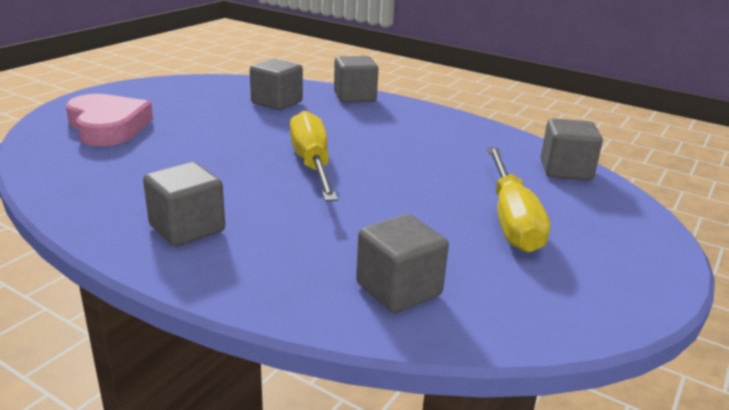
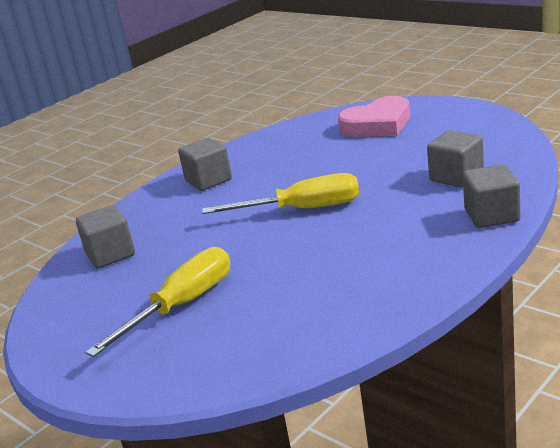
camera: 105 degrees right, 0 degrees up
yellow screwdriver [487,147,550,253] -> yellow screwdriver turned 120 degrees clockwise [85,247,230,357]
grey cube [541,118,603,181] -> none

